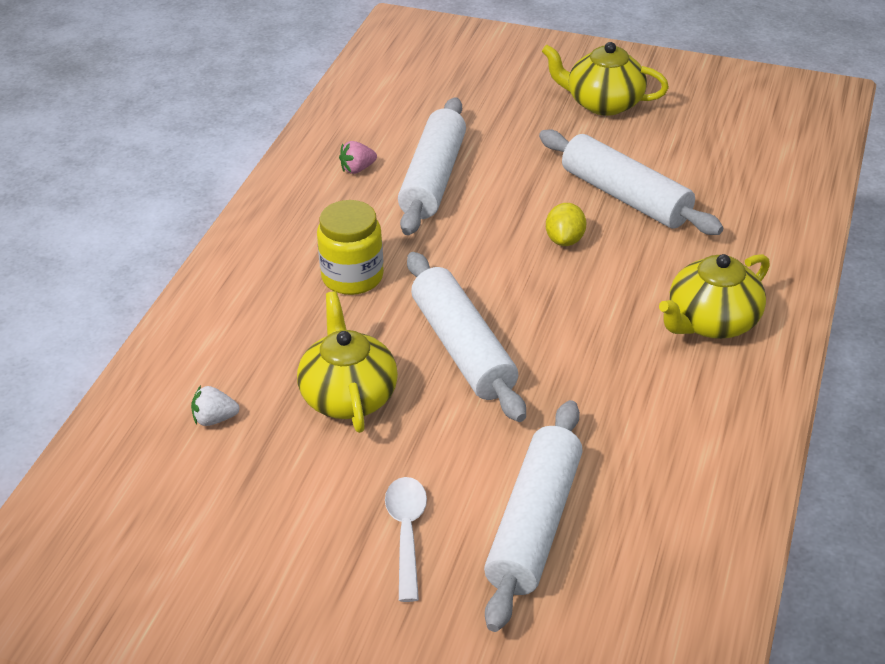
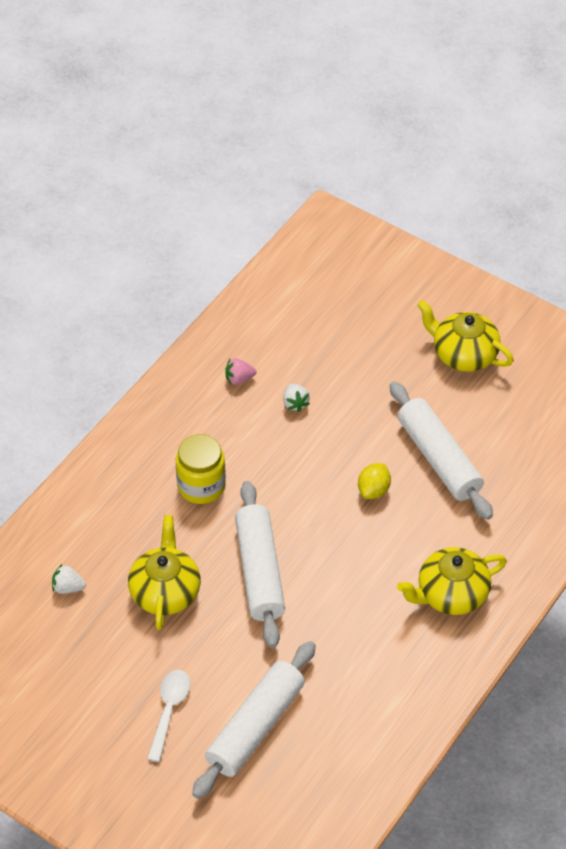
camera: 15 degrees right, 10 degrees up
white rolling pin [398,97,466,235] -> white strawberry [283,384,310,412]

